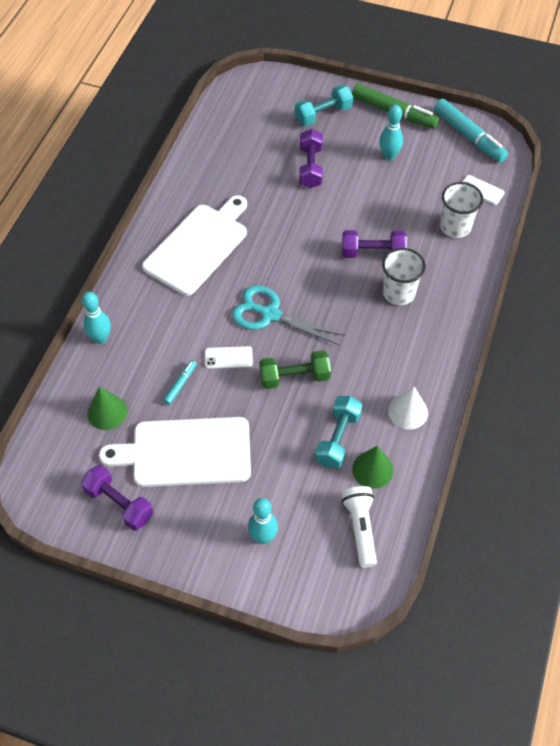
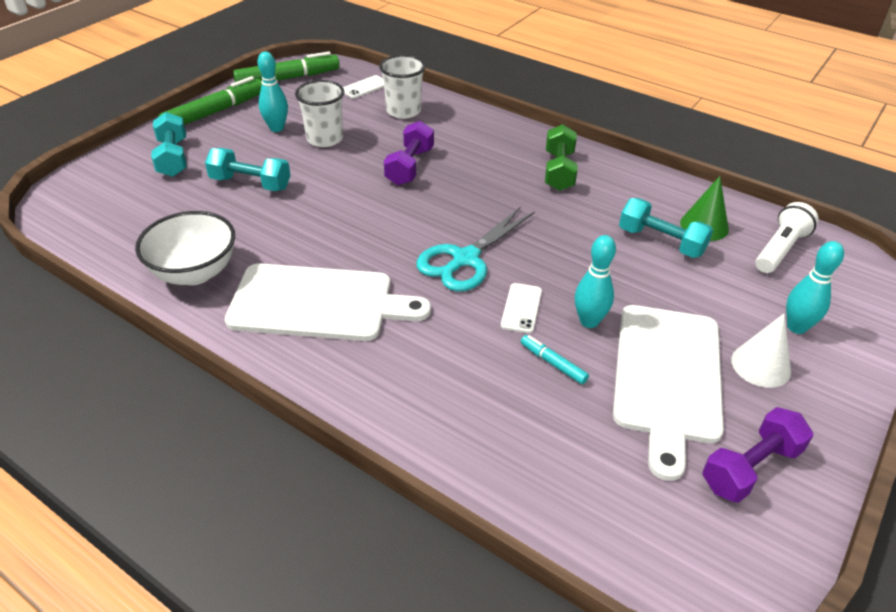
camera: 75 degrees left, 15 degrees down
turquoise bowling pin [82,292,111,344] -> turquoise bowling pin moved to [575,235,616,328]
green cone [87,387,127,430] -> none
white cutting board [142,195,247,296] -> white cutting board turned 135 degrees clockwise [225,263,431,341]
green dumbbell [259,350,331,389] -> green dumbbell moved to [545,124,578,191]
purple dumbbell [299,129,323,189] -> turquoise dumbbell [205,148,291,191]
white flashlight [342,486,377,568] -> white flashlight turned 120 degrees clockwise [755,202,818,273]
white cup [382,248,426,305] -> white cup moved to [295,80,344,147]
white cone [388,386,428,430] -> white cone moved to [731,314,791,388]
turquoise marker [434,99,508,162] -> green marker [233,51,340,82]
none -> white bowl [135,211,235,285]

